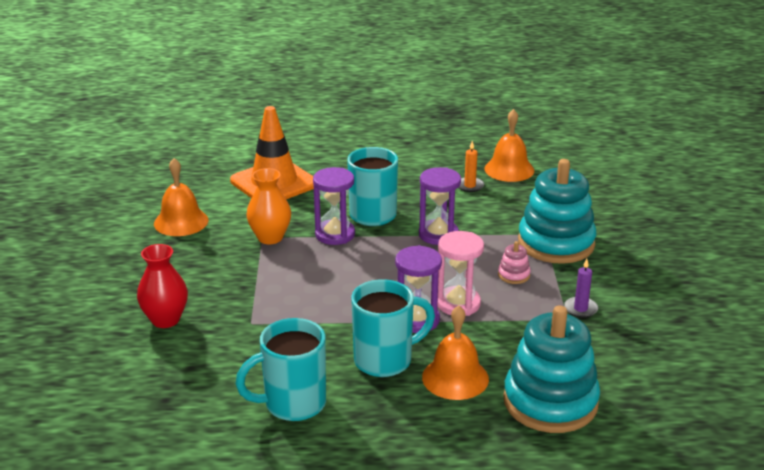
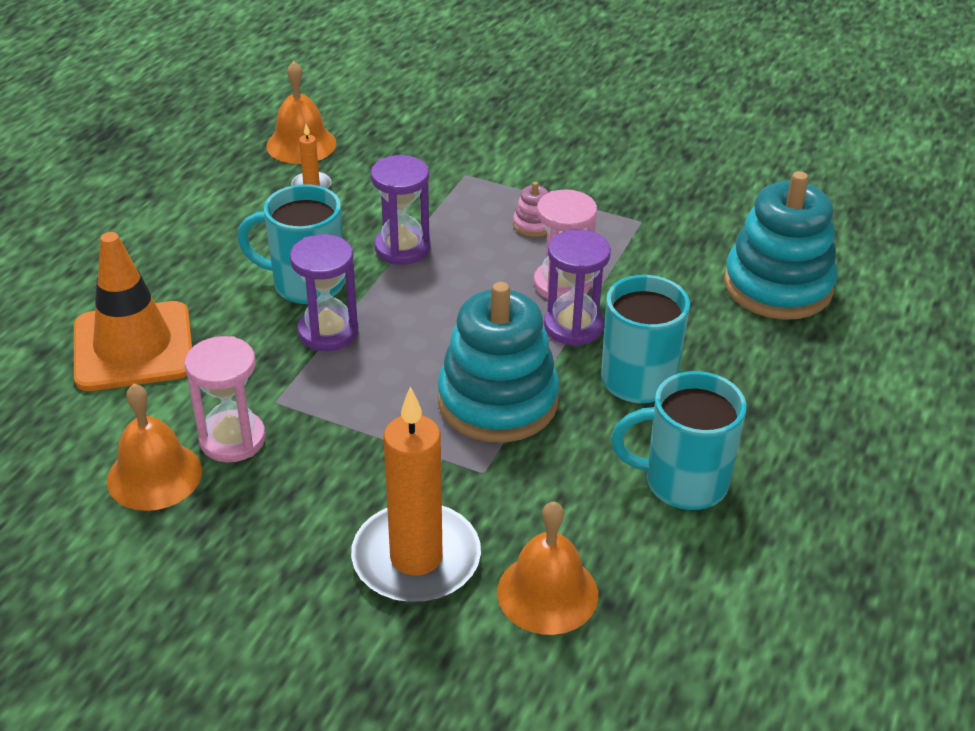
camera: 65 degrees left, 10 degrees up
red vase [137,244,188,328] -> orange candle [351,386,481,603]
turquoise mug [235,318,326,421] -> turquoise mug turned 90 degrees clockwise [611,371,746,510]
orange vase [246,168,291,244] -> none
orange bell [422,305,489,400] -> orange bell moved to [497,502,598,635]
turquoise stacking toy [518,159,596,264] -> turquoise stacking toy moved to [438,282,559,443]
purple candle [564,258,598,318] -> none
none -> pink hourglass [185,336,266,462]

